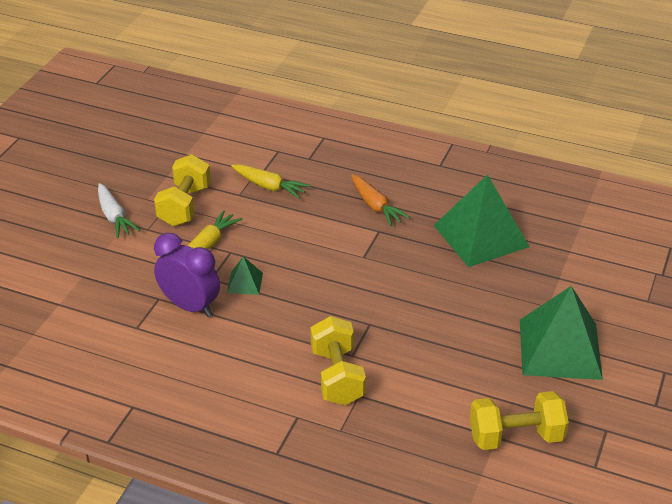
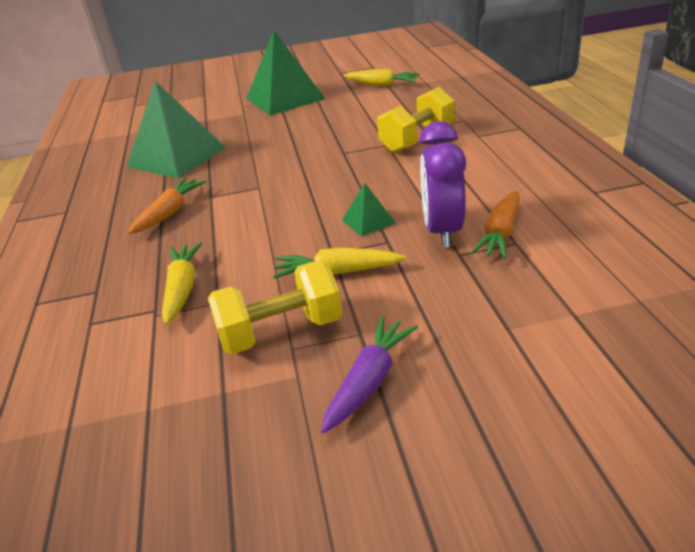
camera: 120 degrees left, 5 degrees down
white carrot [98,183,140,238] -> purple carrot [321,316,418,433]
yellow dumbbell [470,391,569,450] -> yellow carrot [343,69,420,86]
none -> orange carrot [470,190,520,259]

